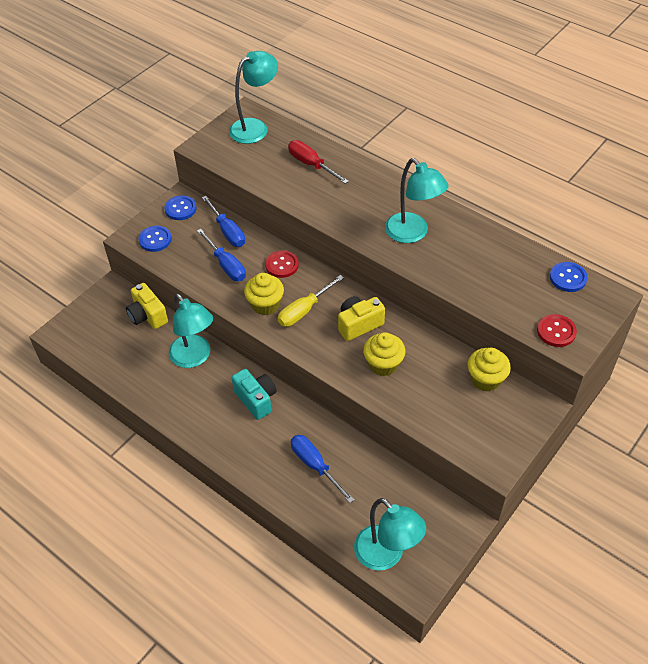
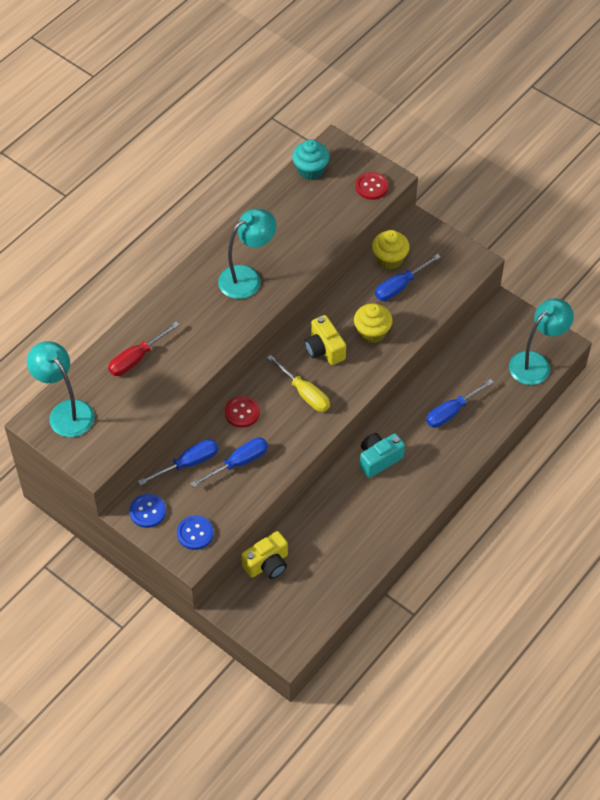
camera: 90 degrees left, 5 degrees up
turquoise lamp [169,294,213,368] -> none
yellow cupcake [244,273,284,315] -> none
blue button [550,262,588,292] -> turquoise cupcake [292,139,330,180]
none -> blue screwdriver [375,254,441,301]

